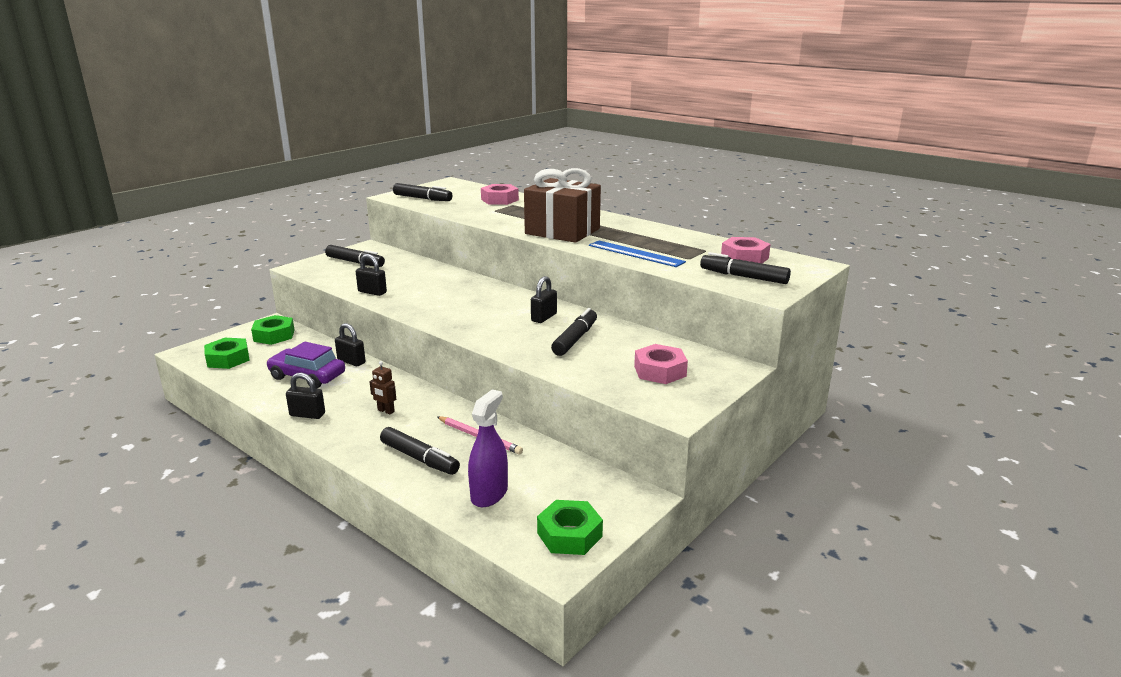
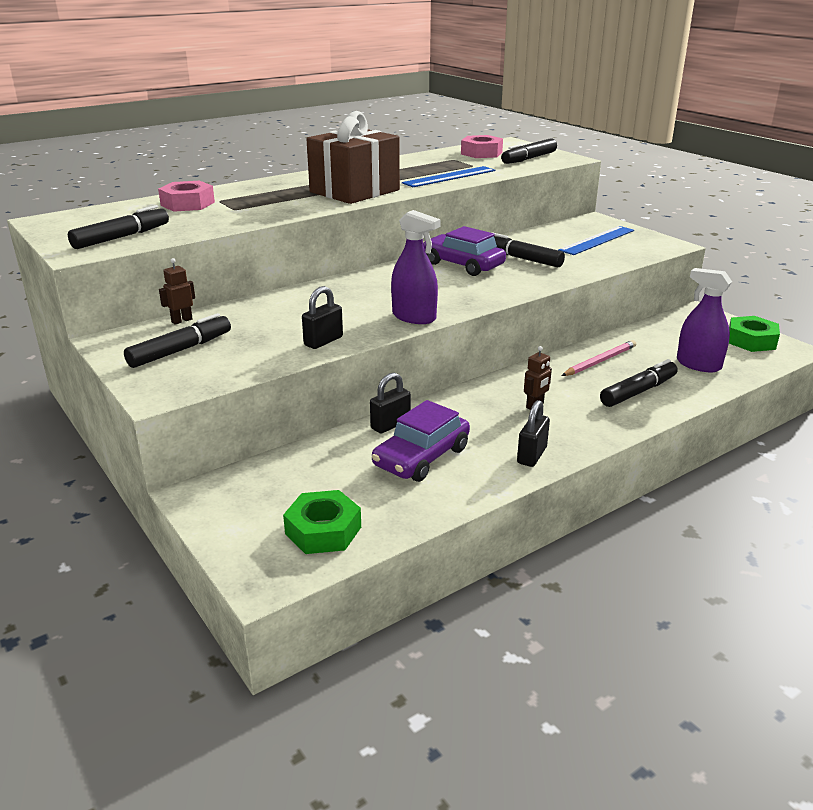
camera: 75 degrees left, 5 degrees up
green nut [251,315,294,345] -> none
black padlock [531,276,557,323] -> purple car [423,226,506,276]
pink nut [634,344,688,384] -> blue ruler [558,226,634,255]
none -> brown robot [159,258,195,325]
none -> purple spray bottle [391,210,441,324]

